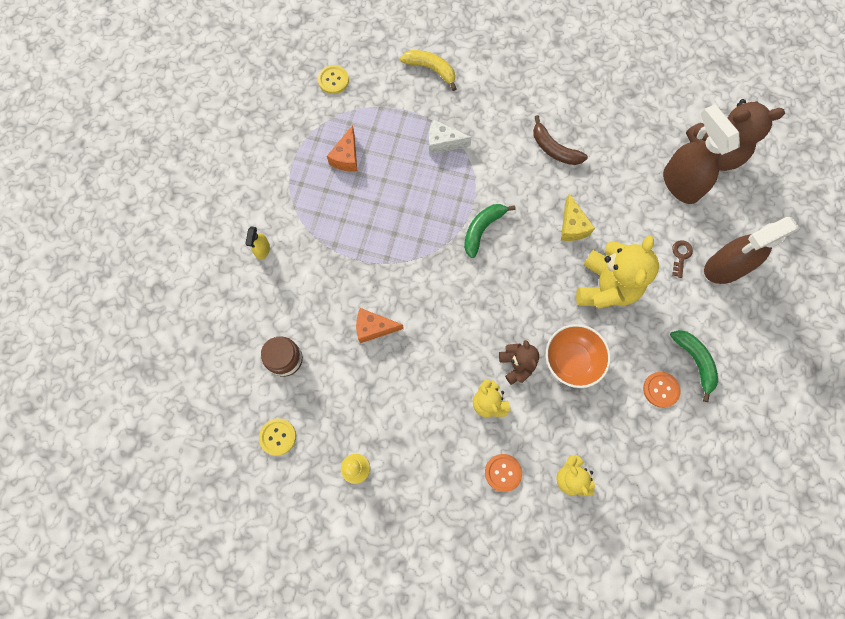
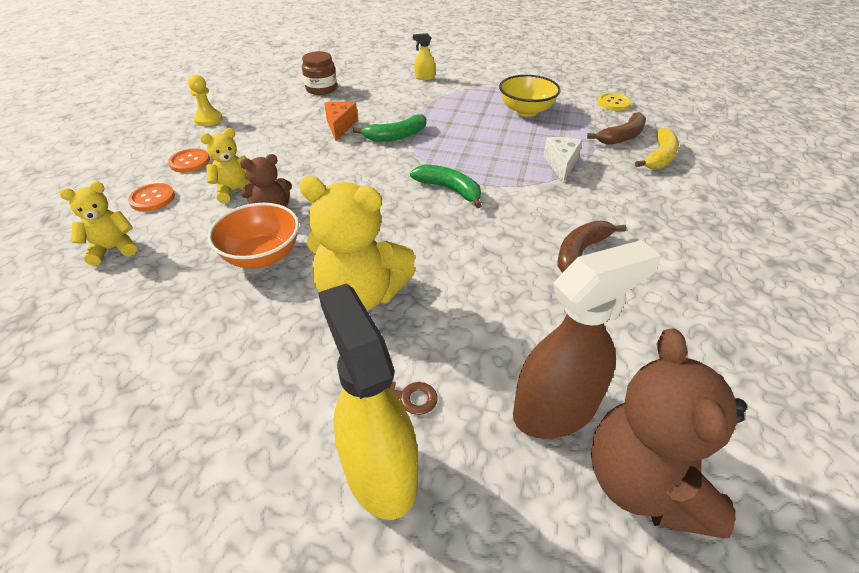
camera: 90 degrees right, 30 degrees down
yellow button [259,418,296,456] -> none
orange cheese [327,125,357,172] -> yellow bowl [499,75,561,117]
yellow cheese [561,193,595,241] -> none
orange button [643,372,681,408] -> orange button moved to [168,148,210,173]
green banana [670,330,718,402] -> green banana moved to [353,114,426,142]
brown spray bottle [704,217,800,284] -> yellow spray bottle [318,283,418,520]
none -> brown banana [587,112,646,145]

